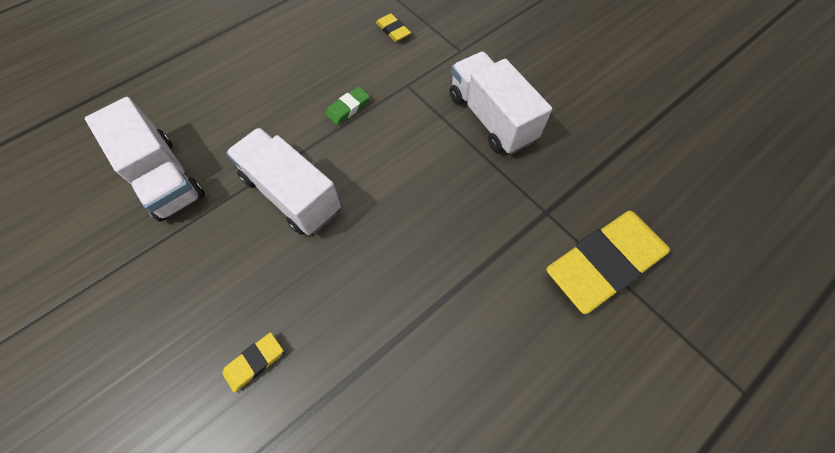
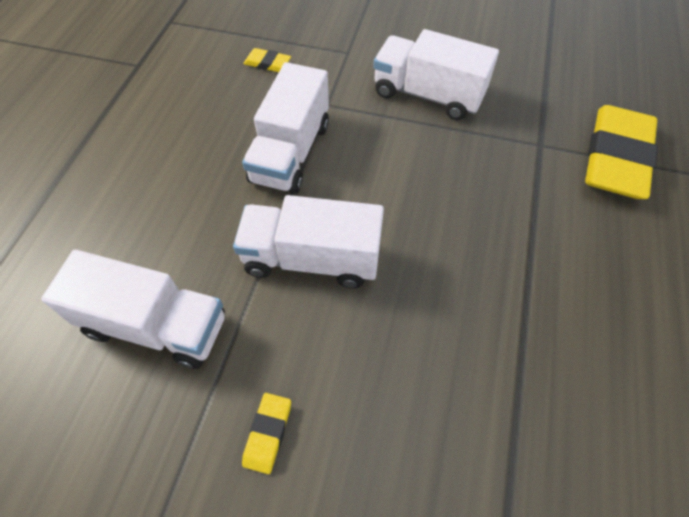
camera: 35 degrees left, 5 degrees down
yellow eraser [222,332,283,393] -> yellow eraser moved to [242,393,291,474]
green eraser [325,87,370,125] -> white truck [242,62,329,194]

